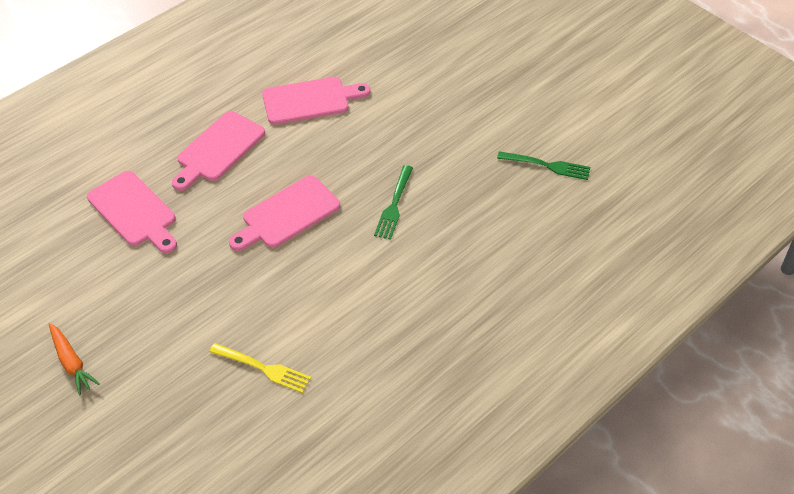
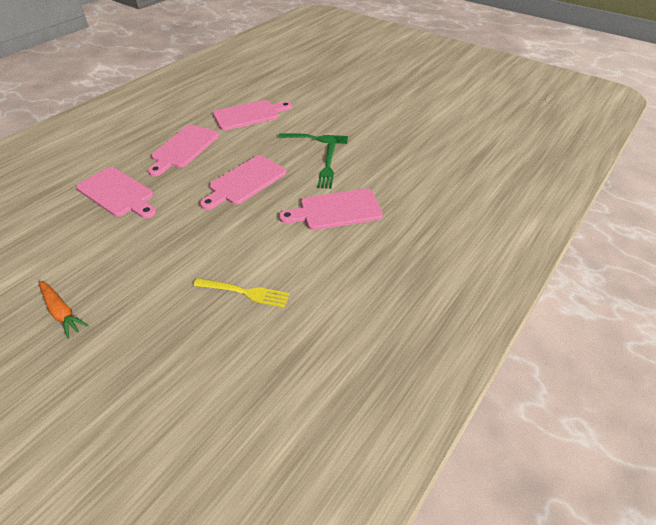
camera: 10 degrees left, 5 degrees down
green fork [497,151,590,180] -> green fork moved to [278,133,348,144]
none -> pink cutting board [279,189,383,230]

